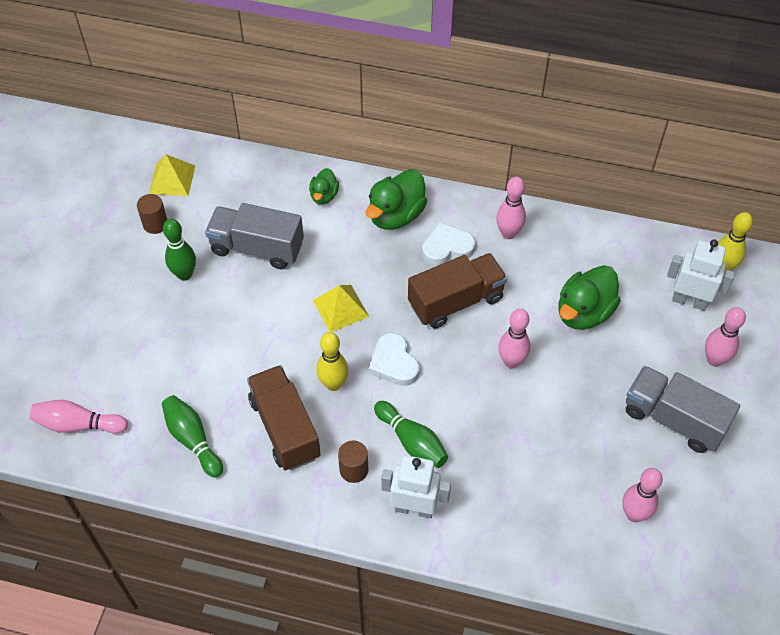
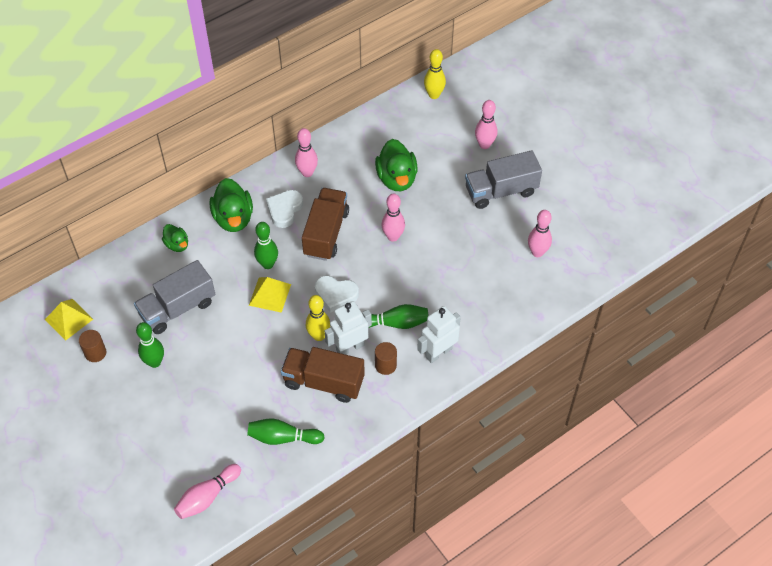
camera: 50 degrees left, 0 degrees up
white robot [667,239,735,311] -> white robot moved to [325,301,372,355]
none -> green bowling pin [254,222,278,269]

